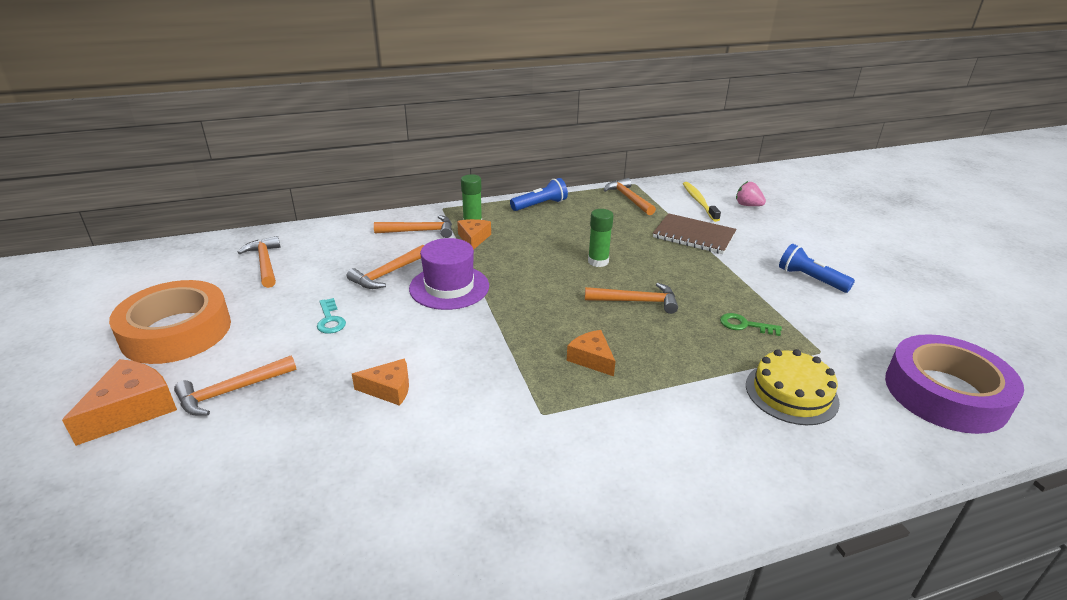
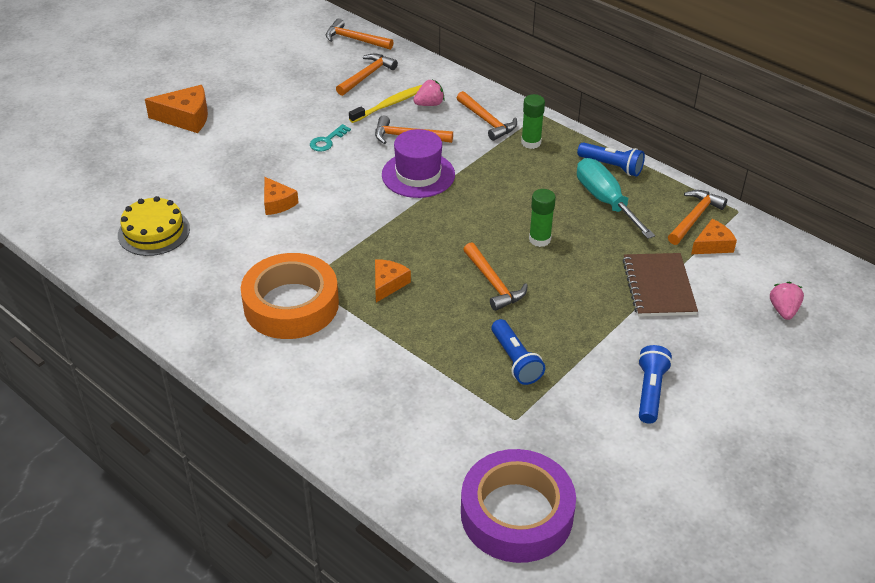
camera: 60 degrees right, 10 degrees up
orange tape [109,280,231,364] -> orange tape moved to [241,253,339,339]
orange hammer [174,356,297,416] -> orange hammer moved to [326,18,393,50]
orange cheese [457,219,491,250] -> orange cheese moved to [691,219,737,254]
yellow toothbrush [683,182,721,222] -> yellow toothbrush moved to [349,85,422,123]
green key [720,313,782,336] -> blue flashlight [491,319,545,385]
yellow cake [746,349,840,425] -> yellow cake moved to [118,196,190,256]
none -> pink strawberry [413,80,445,106]
none -> turquoise screwdriver [577,158,655,239]

